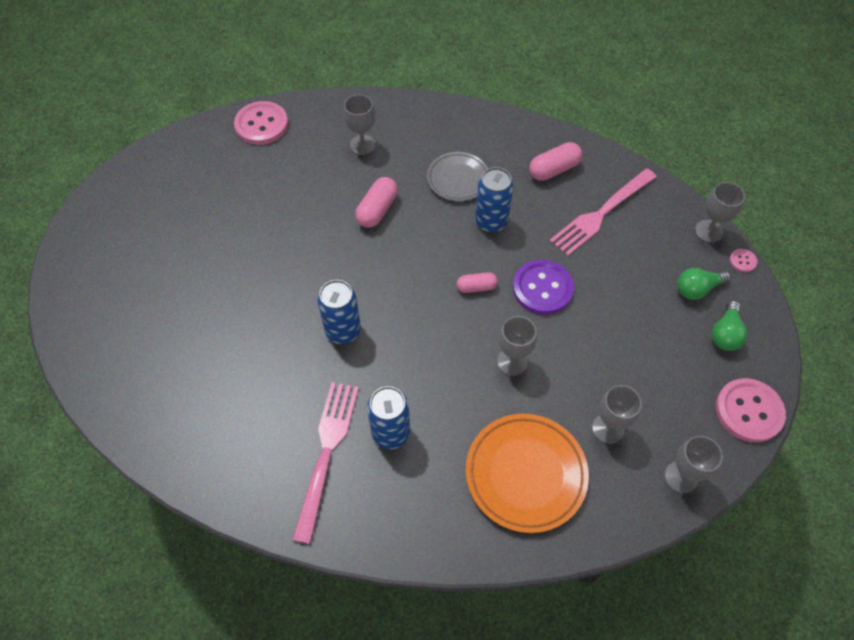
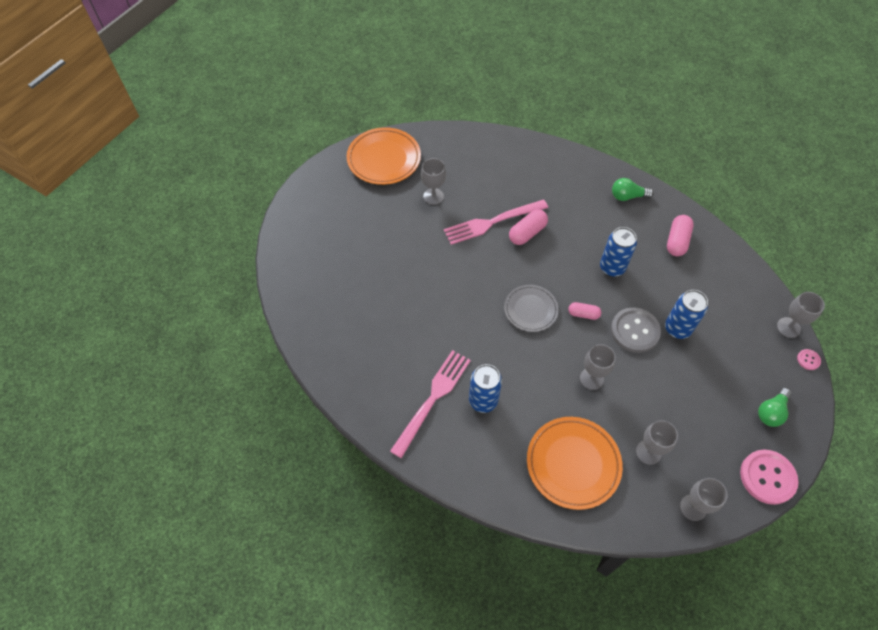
camera: 20 degrees right, 0 degrees up
pink button [234,101,288,145] -> none
blue can [318,280,361,344] -> blue can moved to [665,290,708,339]
grey goblet [344,94,375,155] -> grey goblet moved to [421,158,446,205]
grey plate [427,152,488,201] -> grey plate moved to [504,285,559,332]
purple button [513,260,574,315] -> grey button [611,307,661,353]
pink capsule [529,142,582,181] -> pink capsule turned 60 degrees counterclockwise [667,215,694,256]
pink fork [550,169,657,256] -> pink fork moved to [444,200,548,245]
green light bulb [677,268,731,300] -> green light bulb moved to [612,178,654,201]
none -> orange plate [347,127,421,185]

